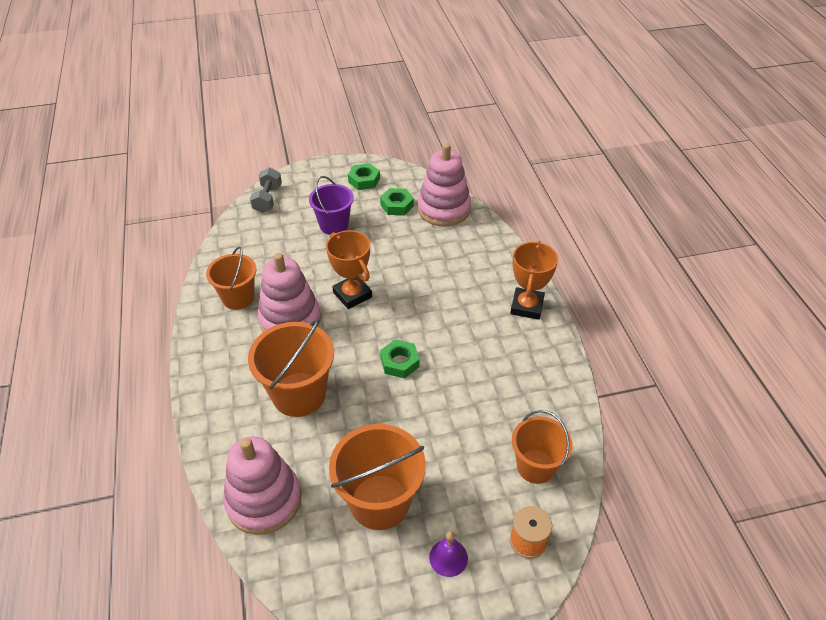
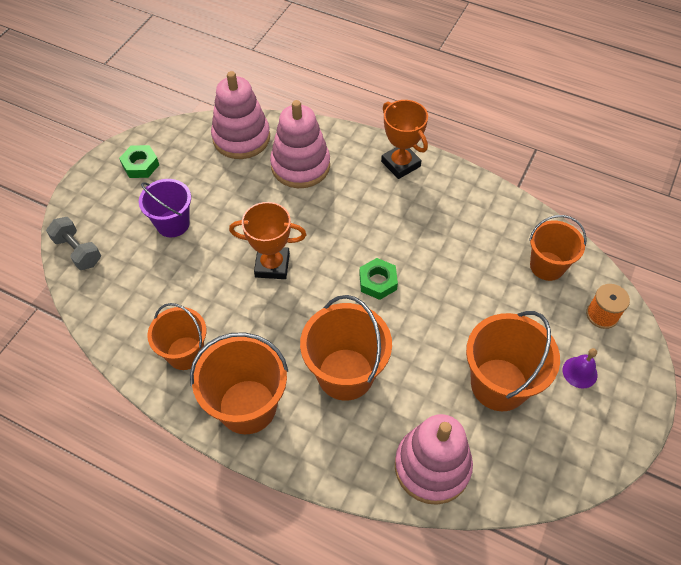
camera: 50 degrees left, 10 degrees up
pink stacking toy [257,253,321,332] -> pink stacking toy moved to [270,100,330,188]
green nut [380,188,414,215] -> none
none -> orange bucket [190,332,288,434]

